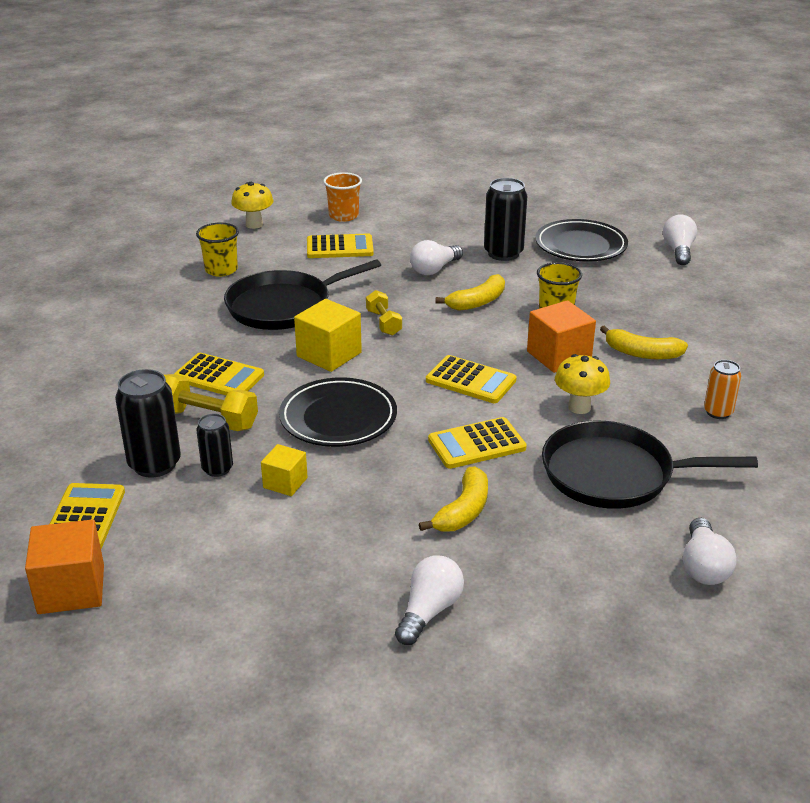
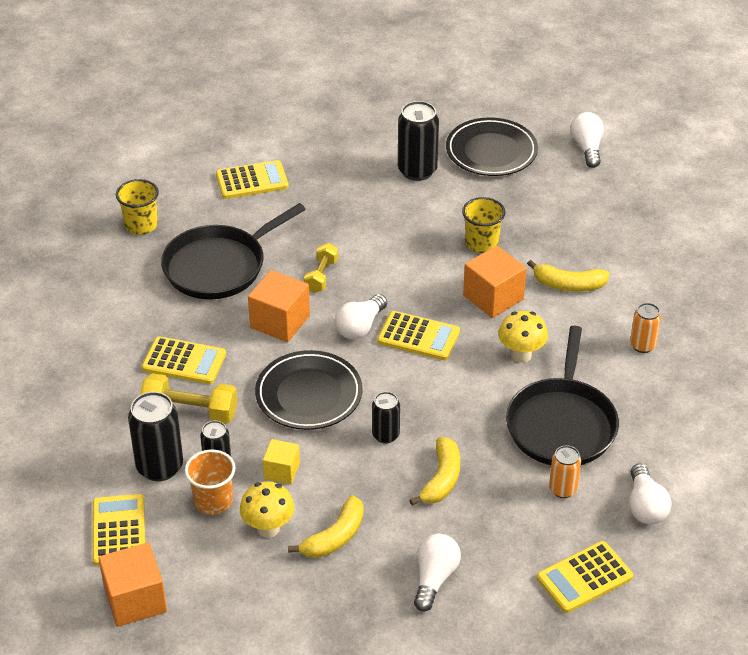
camera: 10 degrees left, 10 degrees up
yellow mushroom [231,182,273,229] -> yellow mushroom moved to [240,481,294,538]
yellow cube [294,299,362,372] -> orange cube [248,270,310,342]
orange cup [323,172,362,222] -> orange cup moved to [185,450,236,515]
yellow dumbbell [366,290,402,335] -> yellow dumbbell turned 45 degrees clockwise [304,243,338,293]
white light bulb [410,240,463,275] -> white light bulb moved to [335,294,387,339]
yellow calculator [428,417,527,469] -> yellow calculator moved to [537,541,633,613]
yellow banana [435,274,505,311] -> yellow banana moved to [288,495,364,558]
black pan [542,421,758,509] -> black pan turned 75 degrees counterclockwise [506,326,619,465]
none -> black can [372,392,400,444]
none -> orange can [549,445,581,498]

